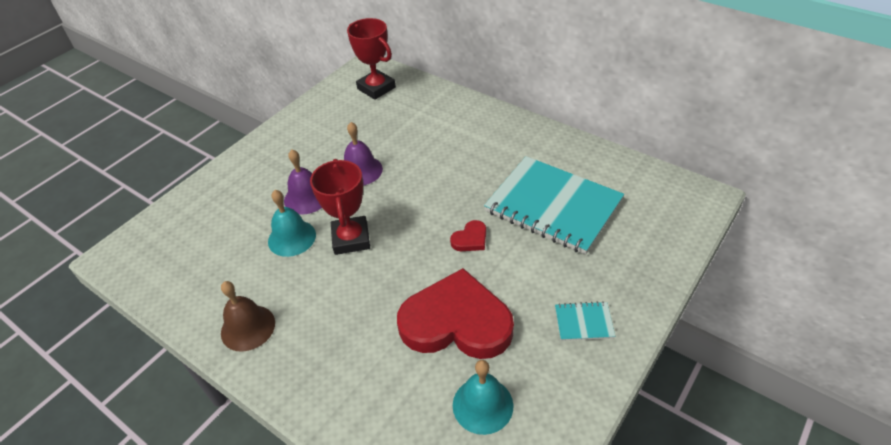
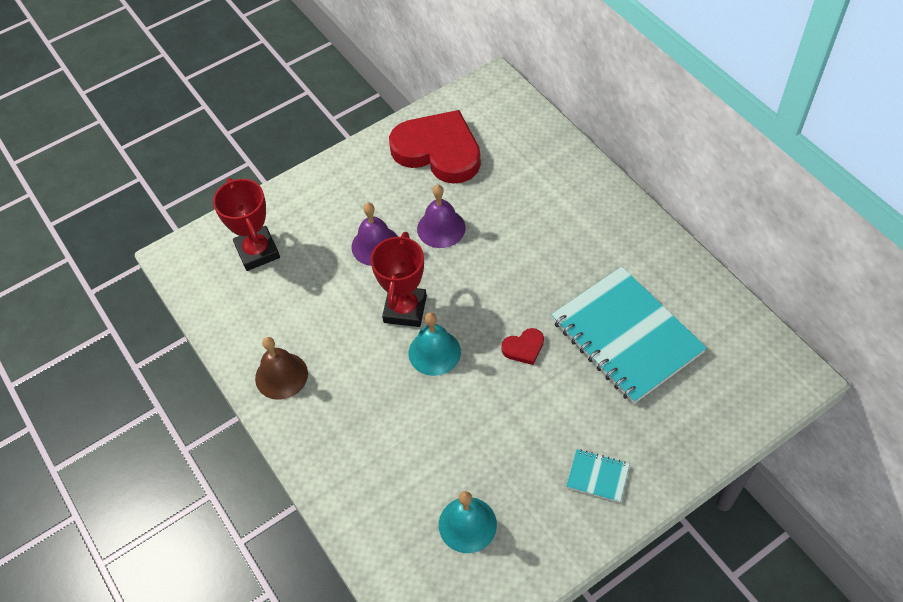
camera: 20 degrees right, 10 degrees up
turquoise bell [268,190,316,257] -> turquoise bell moved to [409,312,461,376]
red trophy [347,18,396,100] -> red trophy moved to [213,178,280,271]
red heart [397,268,514,359] -> red heart moved to [389,110,481,184]

